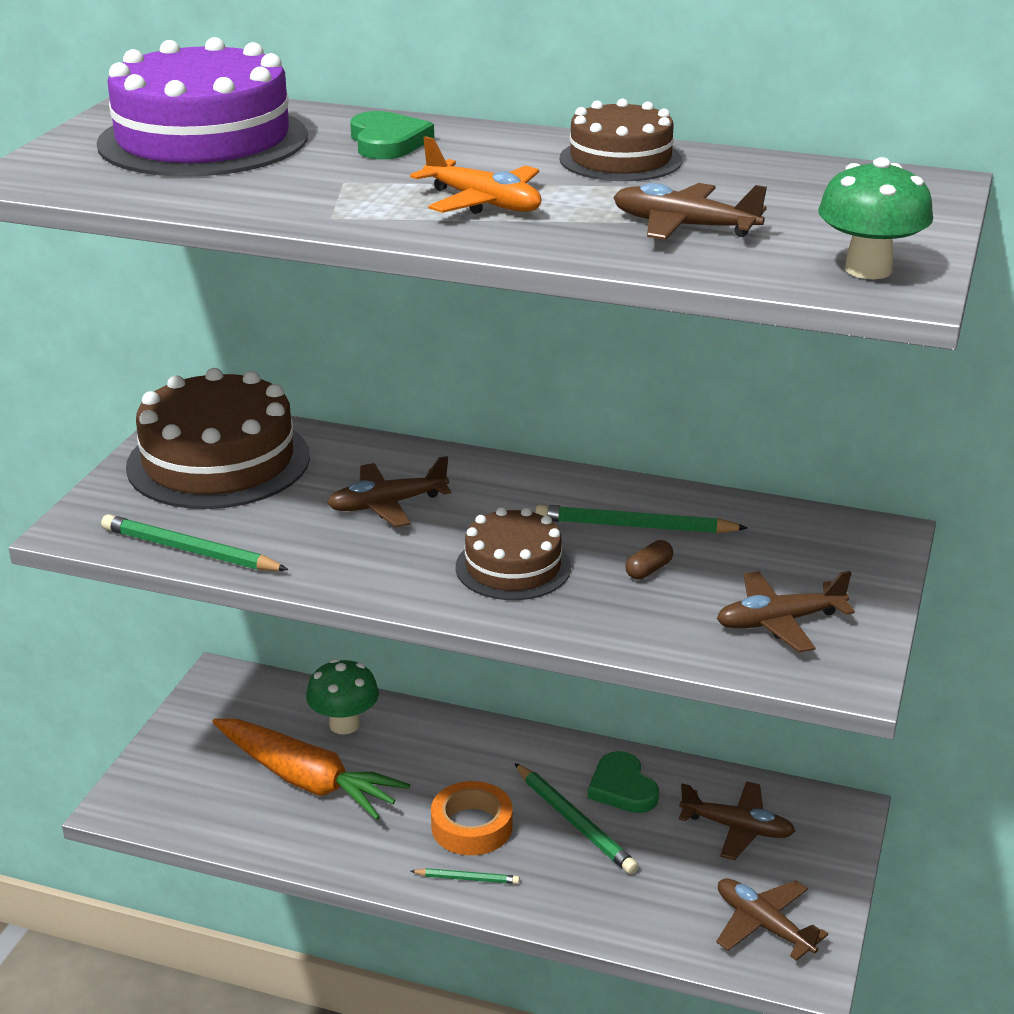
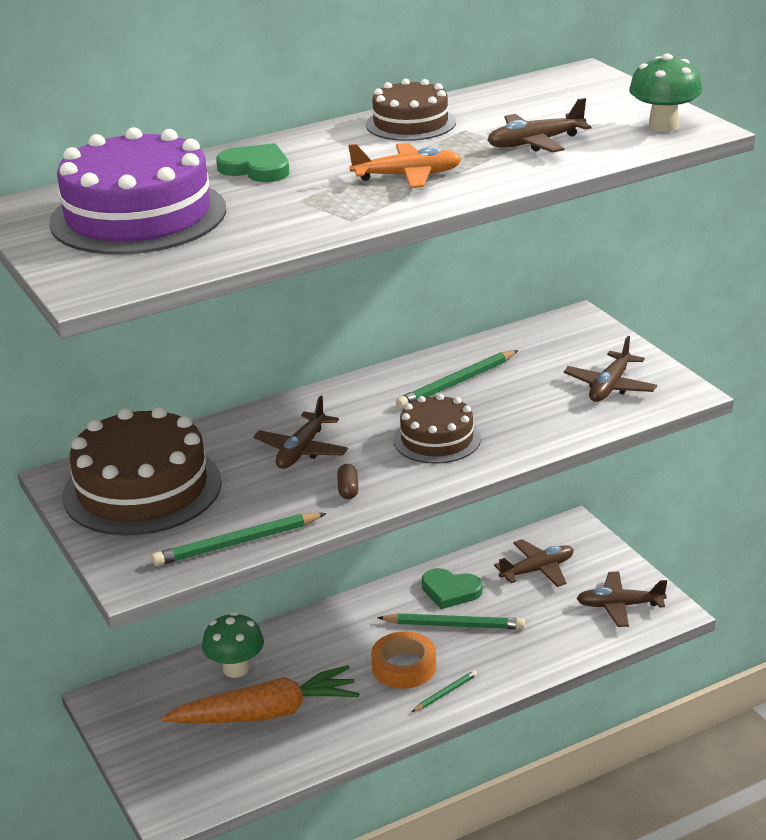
camera: 45 degrees left, 0 degrees up
brown capsule [625,540,673,580] -> brown capsule moved to [337,464,359,499]

